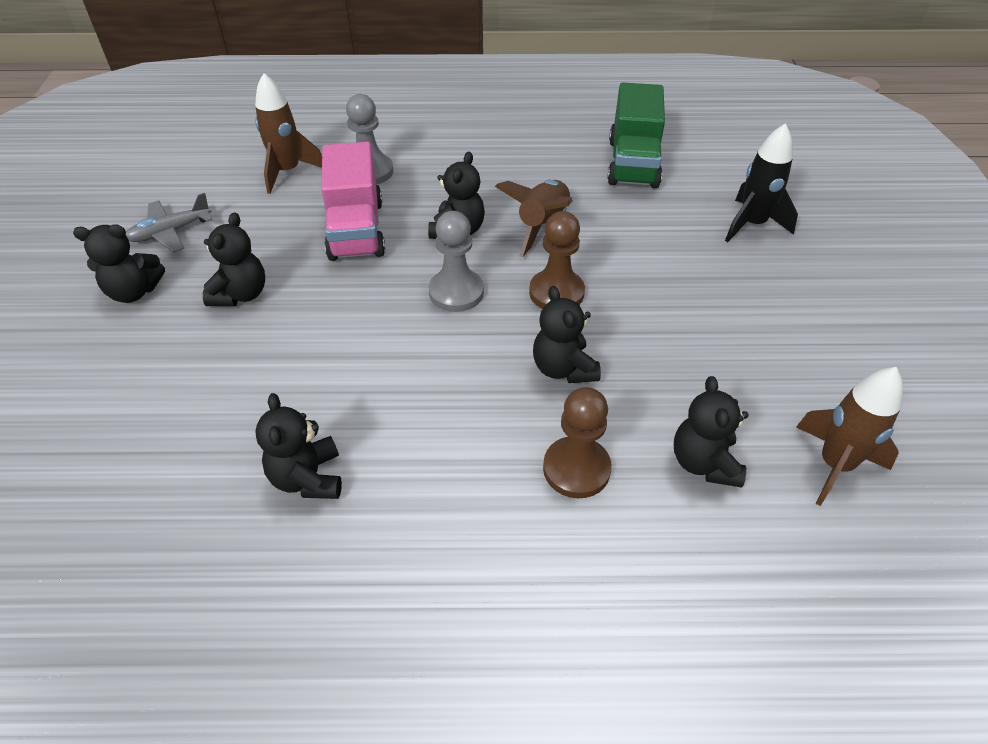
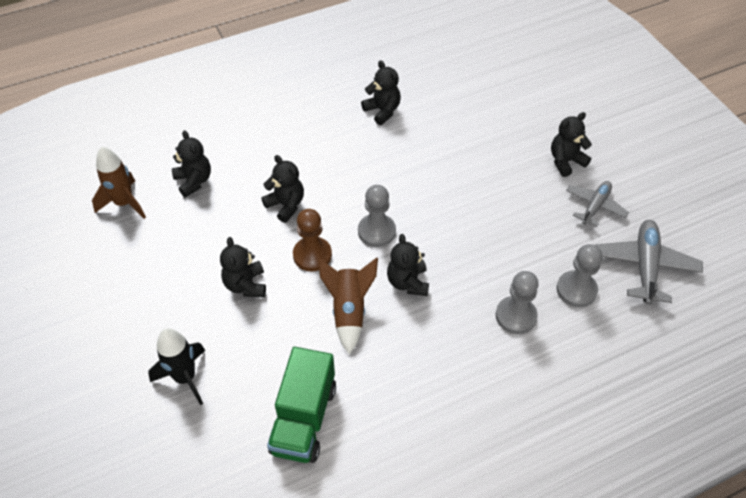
camera: 155 degrees right, 5 degrees up
black teddy bear [203,212,265,306] -> black teddy bear moved to [220,237,266,297]
brown rocket [255,73,322,194] -> grey pawn [556,244,603,307]
pink truck [321,142,385,261] -> none
brown pawn [543,387,612,498] -> none
green truck [607,82,665,188] -> green truck turned 150 degrees counterclockwise [267,347,336,463]
none -> grey plane [595,220,703,305]

